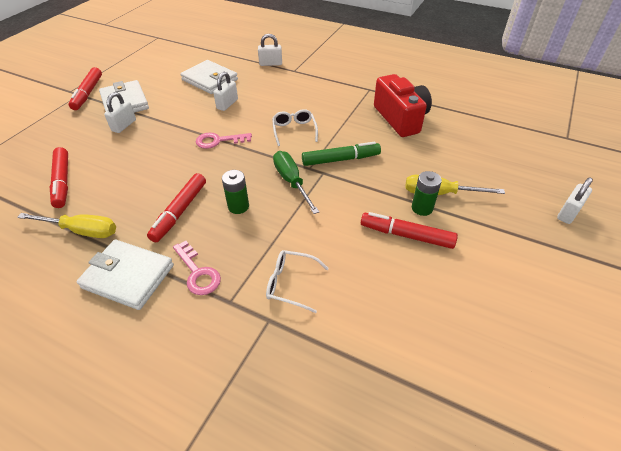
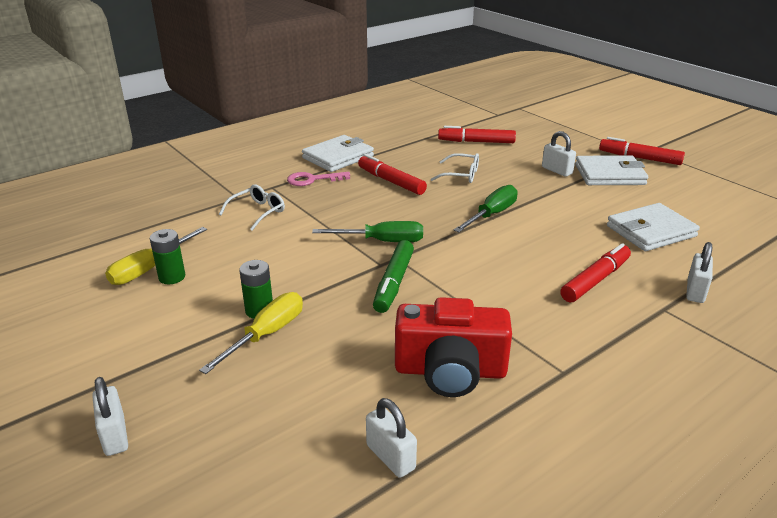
camera: 115 degrees right, 15 degrees down
yellow screwdriver [17,213,116,238] -> yellow screwdriver moved to [105,227,207,285]
pink key [196,133,252,149] -> green screwdriver [453,185,518,232]
white padlock [213,72,238,111] -> white padlock moved to [366,398,417,478]
green battery [222,170,249,214] -> green battery moved to [150,229,185,284]
white glasses [272,109,318,146] -> white glasses moved to [430,153,479,183]
red marker [361,212,458,249] -> red marker moved to [560,243,631,302]

